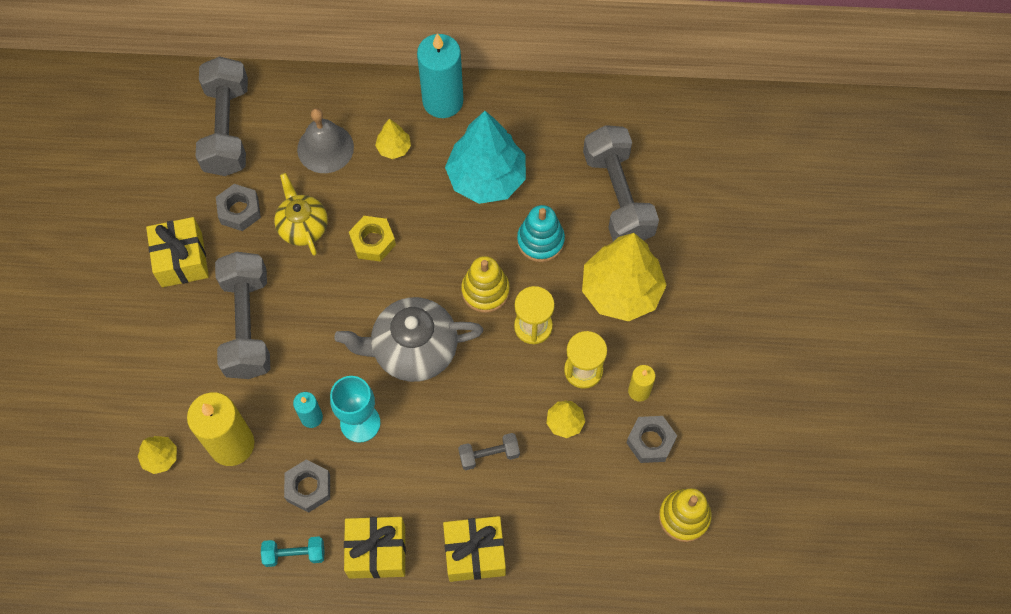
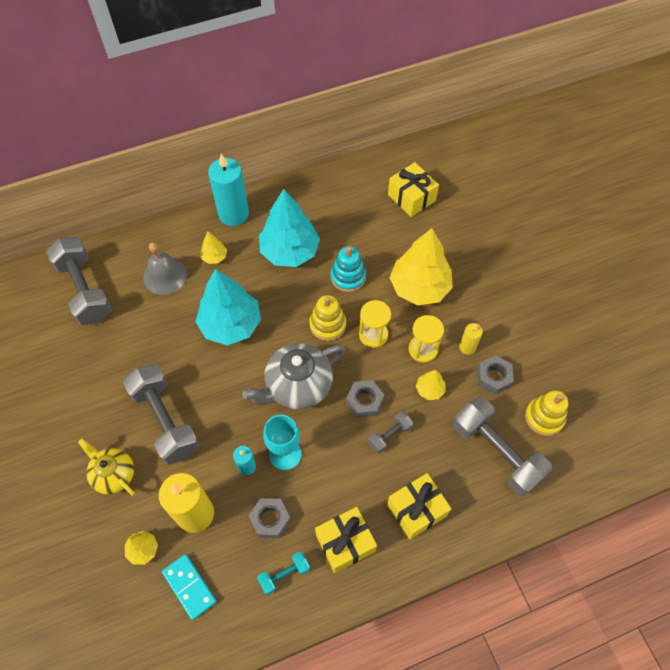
camera: 25 degrees left, 5 degrees down
yellow gift [146,217,209,287] -> yellow gift moved to [388,162,439,217]
grey nut [216,184,261,231] -> grey nut moved to [346,380,384,418]
yellow teapot [274,173,328,256] -> yellow teapot moved to [78,438,135,496]
yellow nut [349,216,396,262] -> turquoise tree [196,269,261,345]
grey dumbbell [583,125,659,242] -> grey dumbbell moved to [453,397,552,497]
none -> turquoise domino [162,554,216,620]

